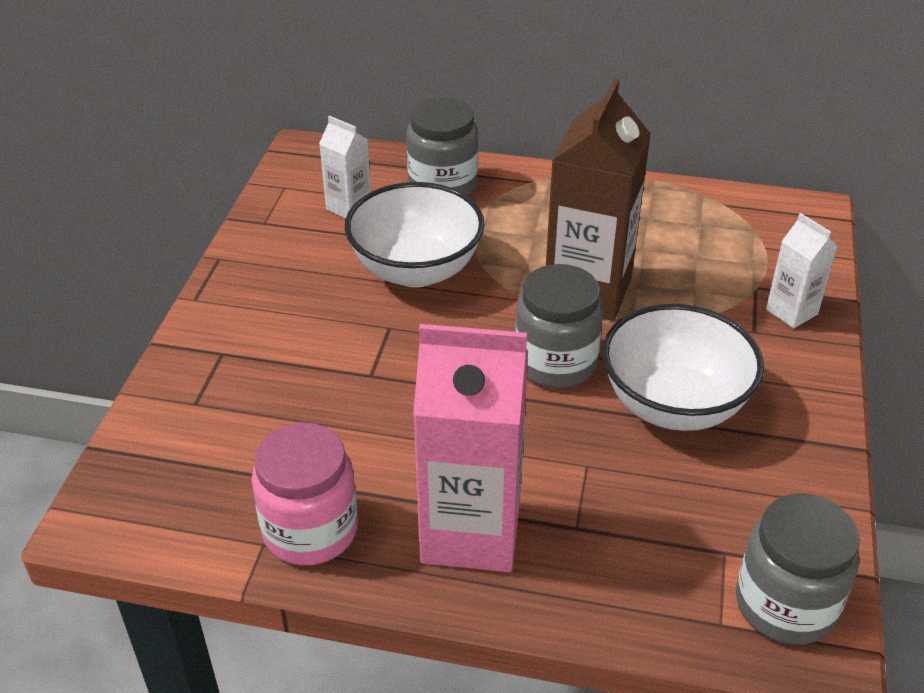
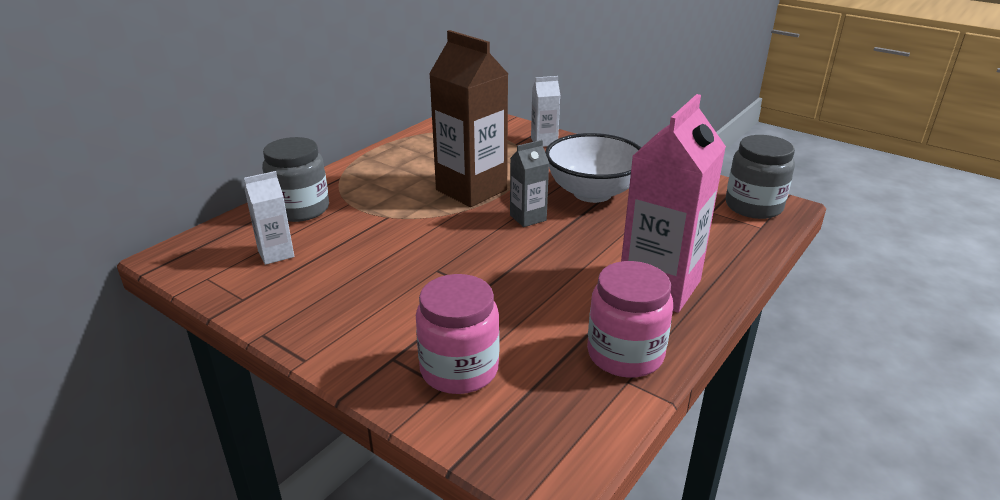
camera: 65 degrees left, 10 degrees down
white bowl [345,182,485,287] -> none
grey jar [515,264,604,388] -> grey carton [510,140,549,227]
none -> pink jar [416,274,499,394]

